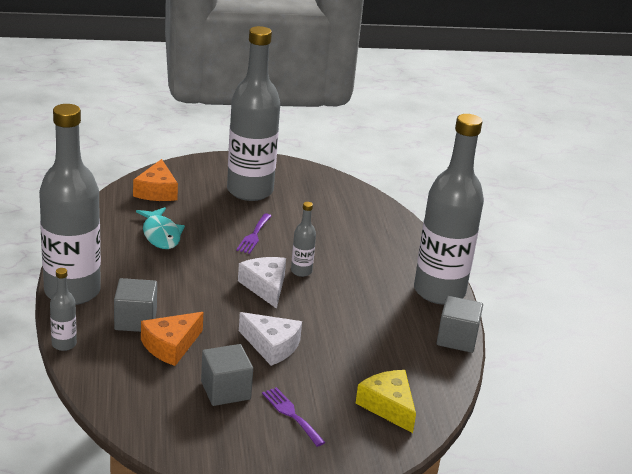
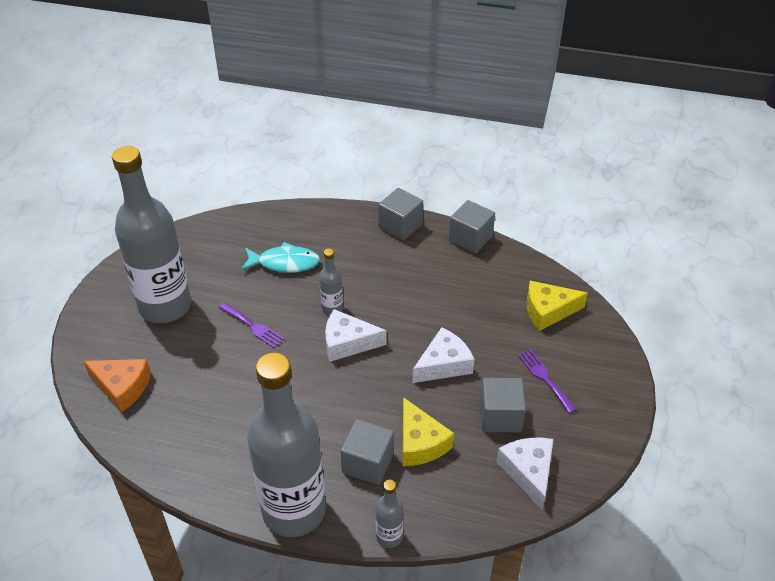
camera: 65 degrees left, 15 degrees up
turquoise fish [136,207,185,249] -> turquoise fish moved to [241,242,320,273]
orange cheese [141,312,203,366] -> yellow cheese [402,397,454,466]
purple fork [262,387,326,447] -> purple fork turned 75 degrees clockwise [517,349,577,413]
grey bottle [414,114,484,305] -> grey cube [378,188,423,241]
none -> white cheese [497,438,554,510]

